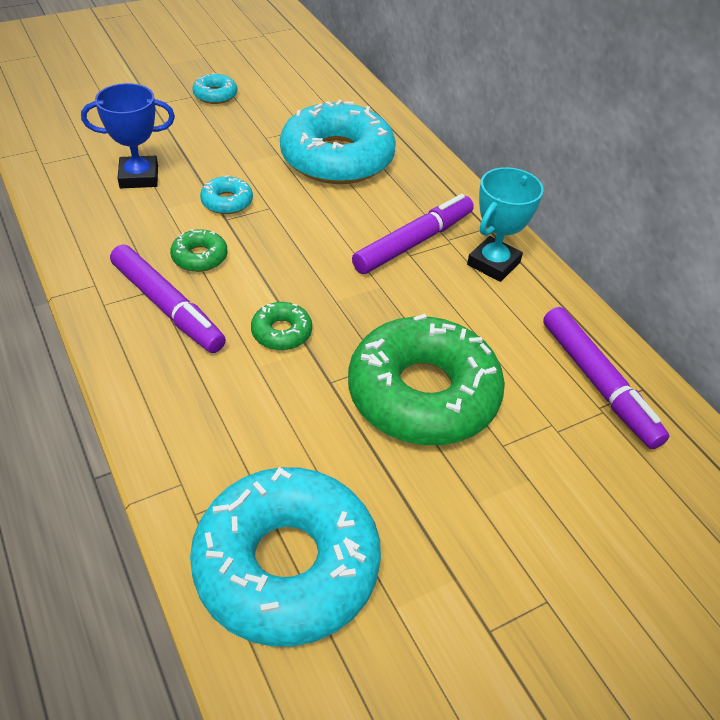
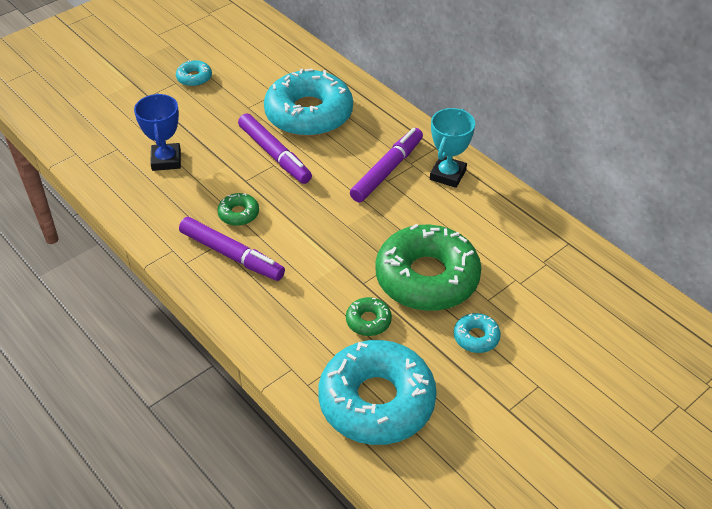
camera: 10 degrees left, 0 degrees up
blue trophy [81,83,175,188] -> blue trophy turned 75 degrees counterclockwise [134,93,181,171]
turquoise donut [200,175,253,214] -> turquoise donut moved to [454,313,501,353]
green donut [251,302,312,350] -> green donut moved to [346,297,392,336]
purple marker [543,307,669,449] -> purple marker moved to [238,113,312,184]

